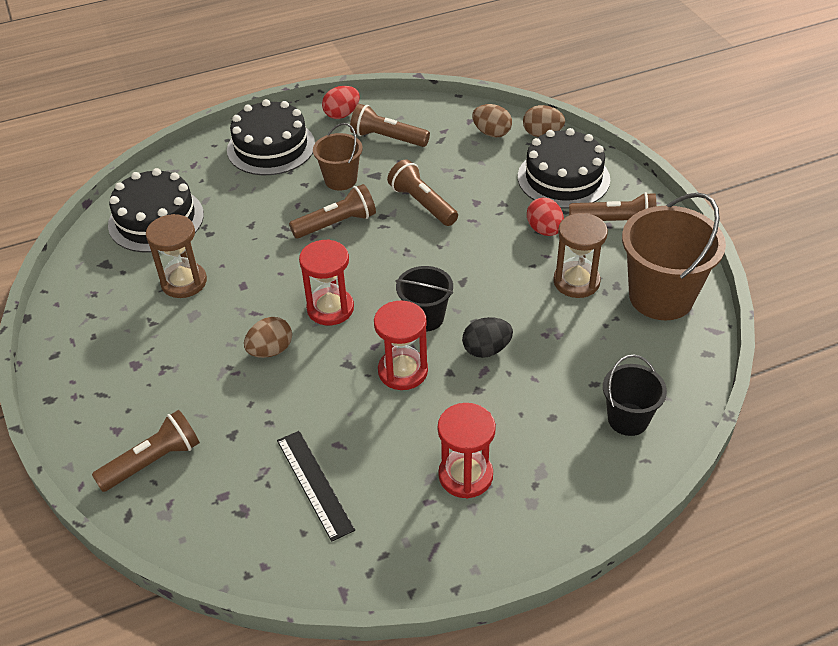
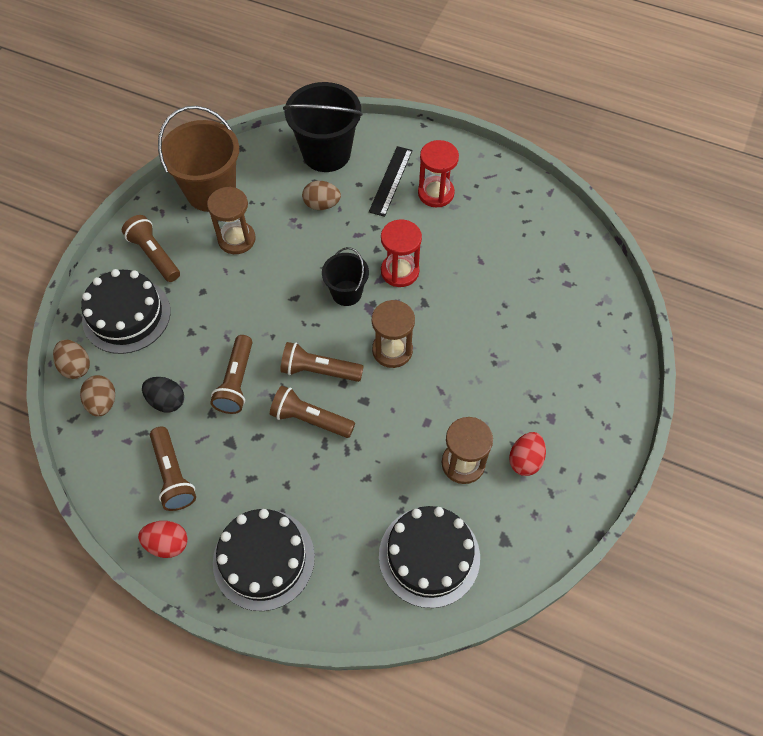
camera: 135 degrees left, 15 degrees up
brown flashlight [92,410,200,492] -> brown flashlight moved to [280,342,364,382]
brown egg [244,317,292,358] -> brown egg moved to [302,181,341,210]
black ruler [277,431,355,542] -> black ruler moved to [369,146,413,217]
red hourglass [299,239,354,325] -> brown hourglass [372,300,415,368]
brown bucket [313,123,363,191] -> none
black egg [462,317,513,358] -> black egg moved to [142,377,184,413]
red egg [527,198,564,236] -> red egg moved to [509,432,546,476]
black bucket [603,354,667,436] -> black bucket [283,82,363,172], size x1.75

